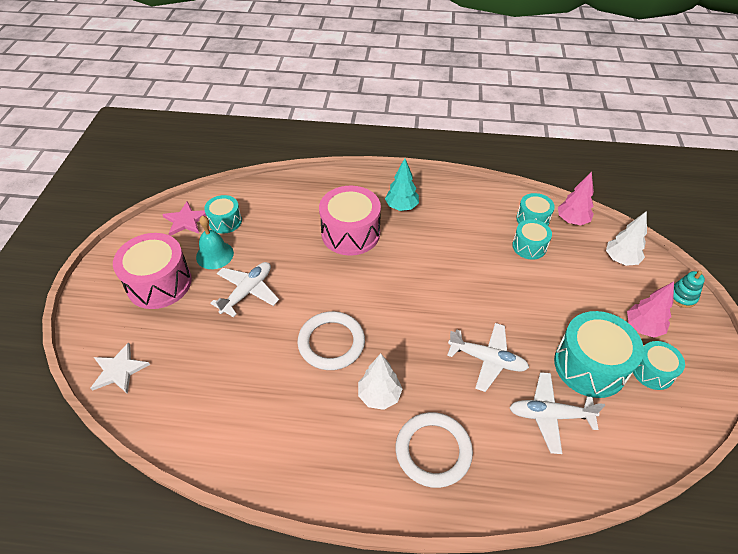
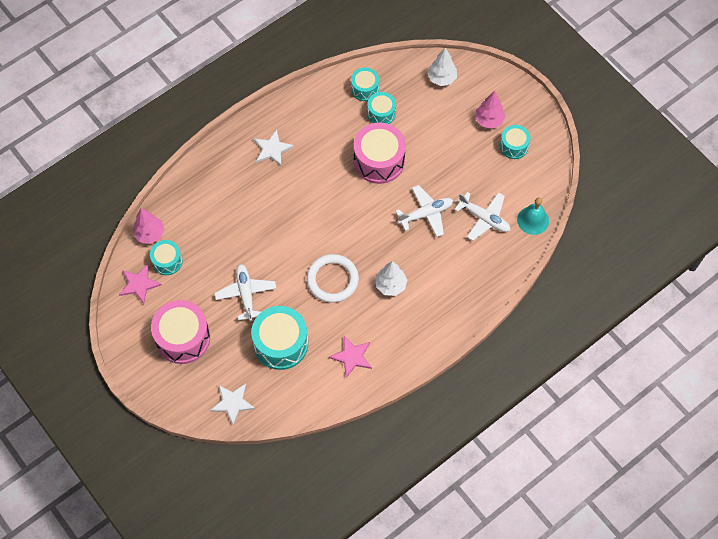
camera: 45 degrees left, 15 degrees up
turquoise bell [196,215,234,269] -> turquoise bell moved to [517,198,549,235]
pink drum [319,186,381,256] -> pink drum moved to [354,123,406,184]
turquoise tree [385,158,419,211] -> white star [254,129,294,166]
white ring [396,412,473,488] -> none
white plane [509,372,605,454] -> white plane turned 105 degrees counterclockwise [454,192,510,241]
turquoise drum [554,311,644,398] -> turquoise drum moved to [251,306,308,370]
pink tree [558,172,594,225] -> pink tree moved to [133,208,164,244]
turquoise stacking toy [673,270,705,308] -> none
none -> pink star [329,336,372,378]

